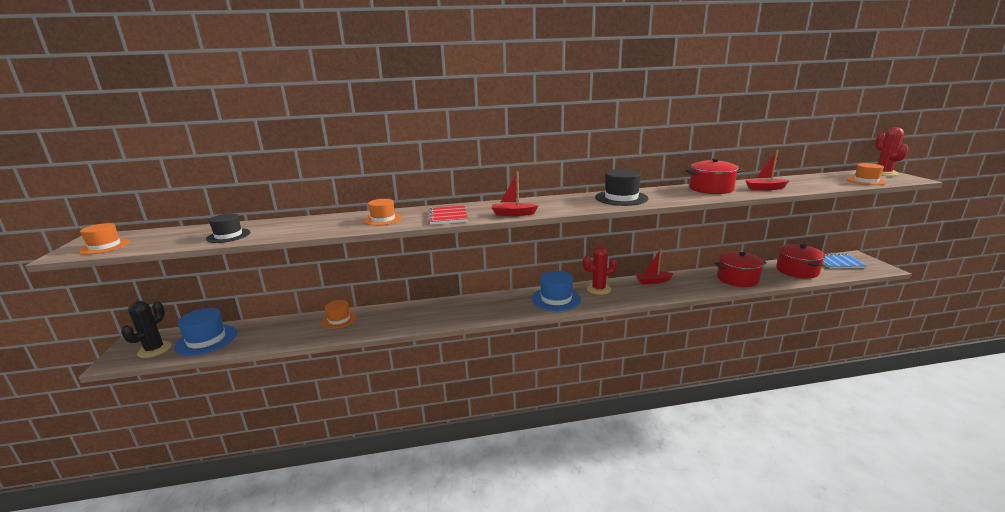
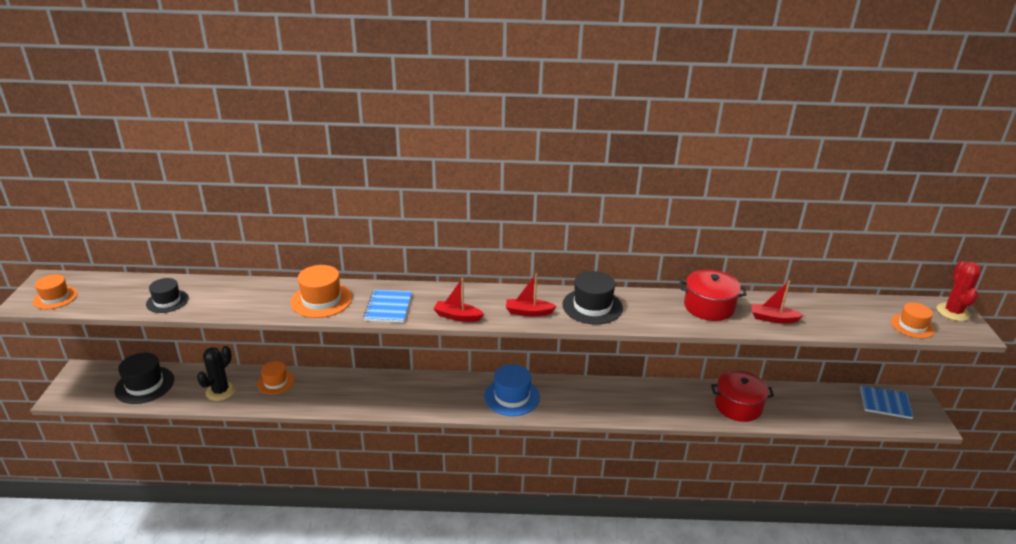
camera: 10 degrees right, 10 degrees up
black cactus [121,301,172,358] -> black cactus moved to [197,346,236,401]
blue hat [174,308,237,356] -> black hat [114,353,174,404]
orange hat [364,199,402,226] -> orange hat [291,265,352,318], size x1.53
red notebook [428,205,468,225] -> blue notebook [363,290,412,323]
red cactus [583,246,618,295] -> none
red boat [635,249,674,284] -> red boat moved to [506,273,557,316]
red pot [776,244,825,279] -> none

